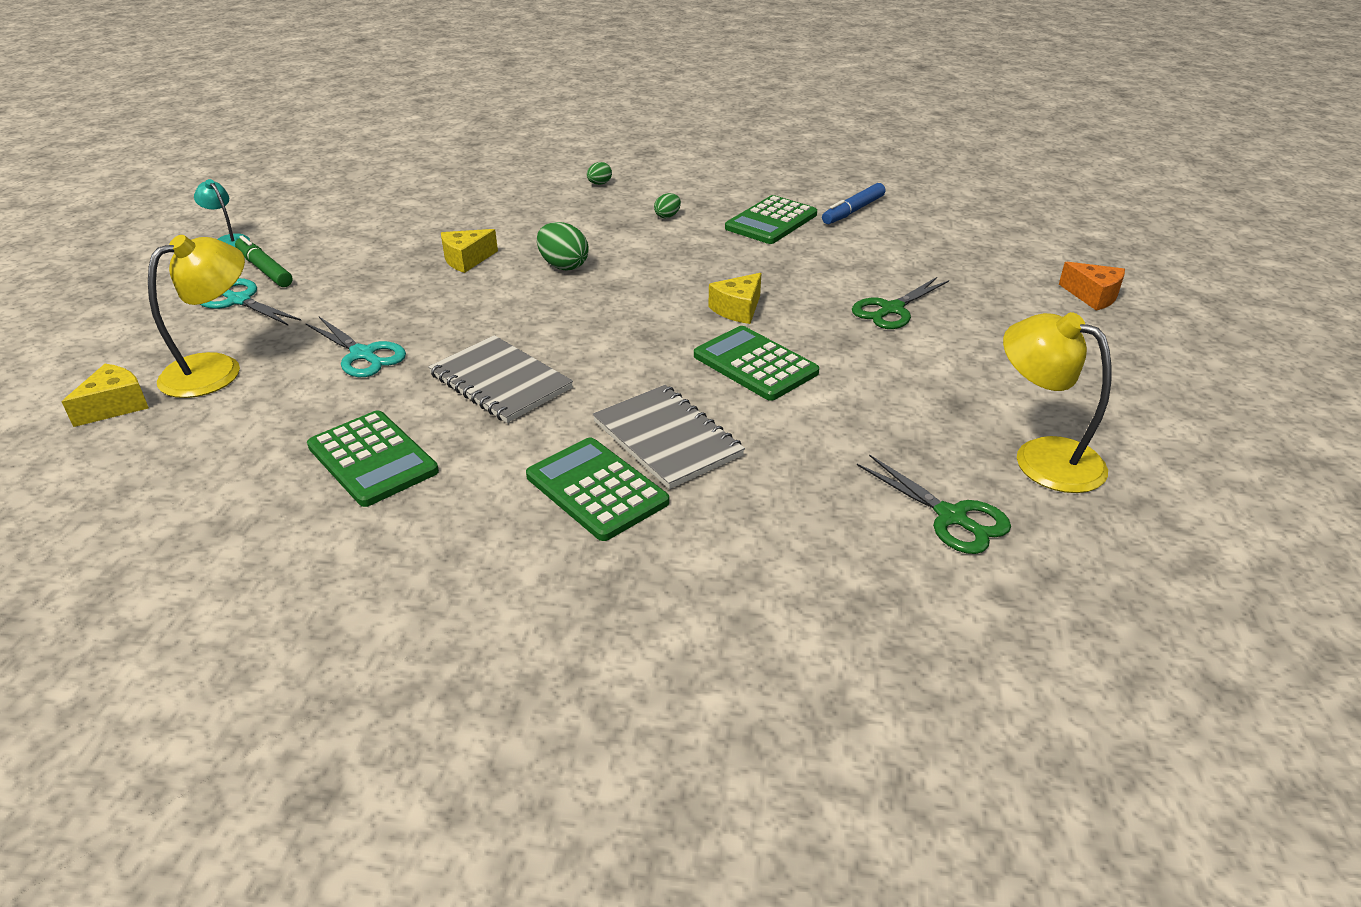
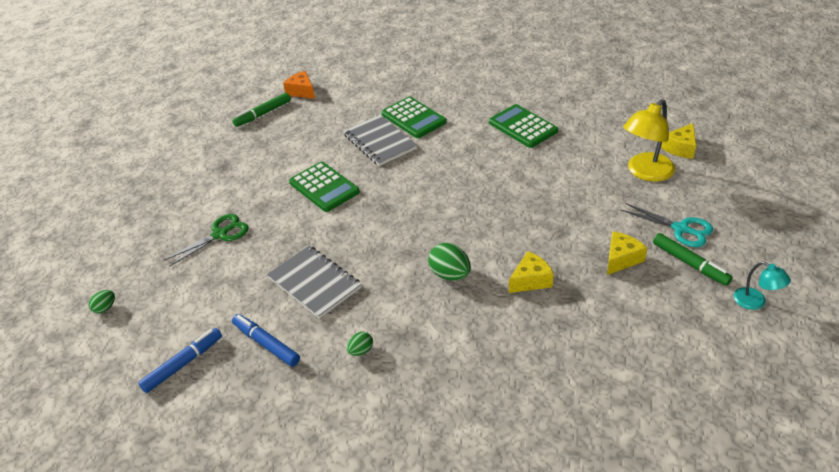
camera: 175 degrees left, 5 degrees up
turquoise scissors [305,317,406,377] -> none
grey notebook [428,335,573,423] -> grey notebook moved to [267,246,362,319]
green egg [587,162,612,185] -> green egg moved to [88,290,115,313]
yellow cheese [708,273,761,324] -> yellow cheese moved to [607,231,647,275]
green calculator [725,195,817,244] -> blue marker [232,314,300,367]
green scissors [857,454,1011,554] -> green marker [232,93,291,127]
yellow lamp [1003,312,1111,493] -> none
orange cheese [1059,262,1125,311] -> orange cheese moved to [283,71,315,99]

